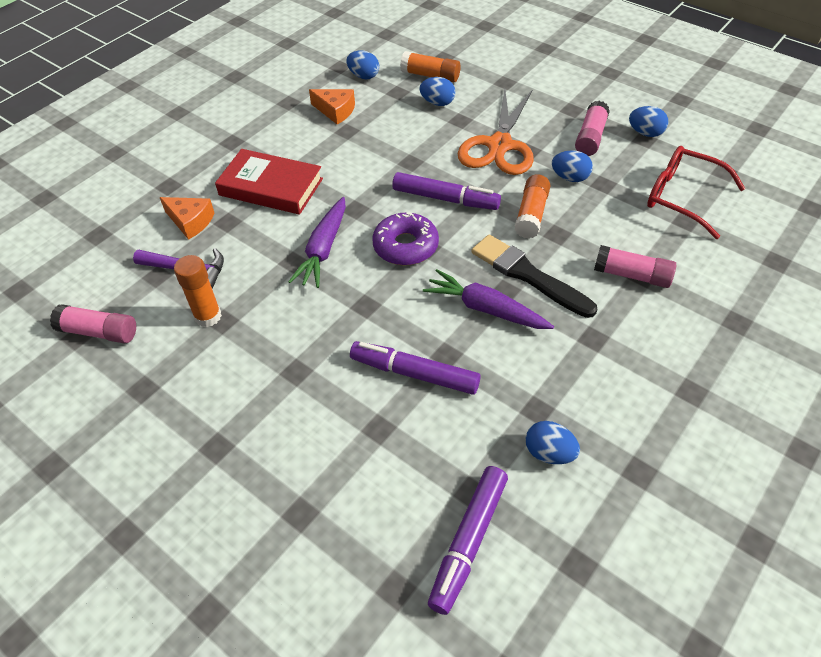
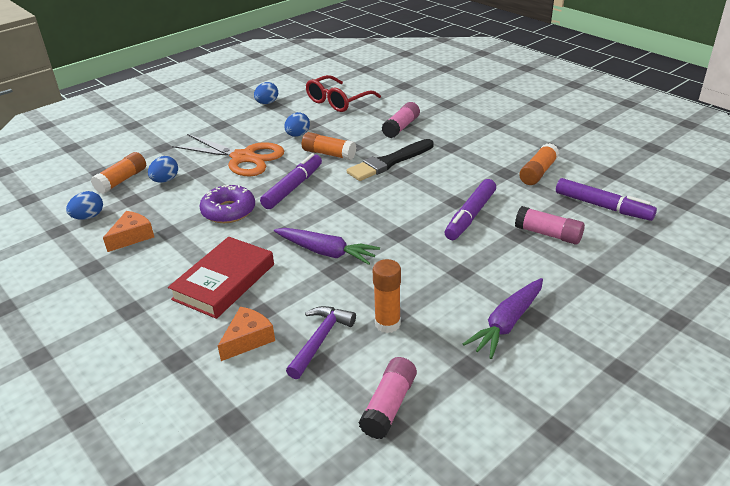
camera: 80 degrees left, 15 degrees down
purple donut [372,212,439,265] -> purple donut moved to [199,185,255,223]
purple carrot [423,269,554,329] -> purple carrot moved to [463,278,543,359]
blue egg [526,421,580,464] -> orange glue stick [519,143,559,185]
pink glue stick [575,101,610,156] -> pink glue stick moved to [515,206,585,245]

